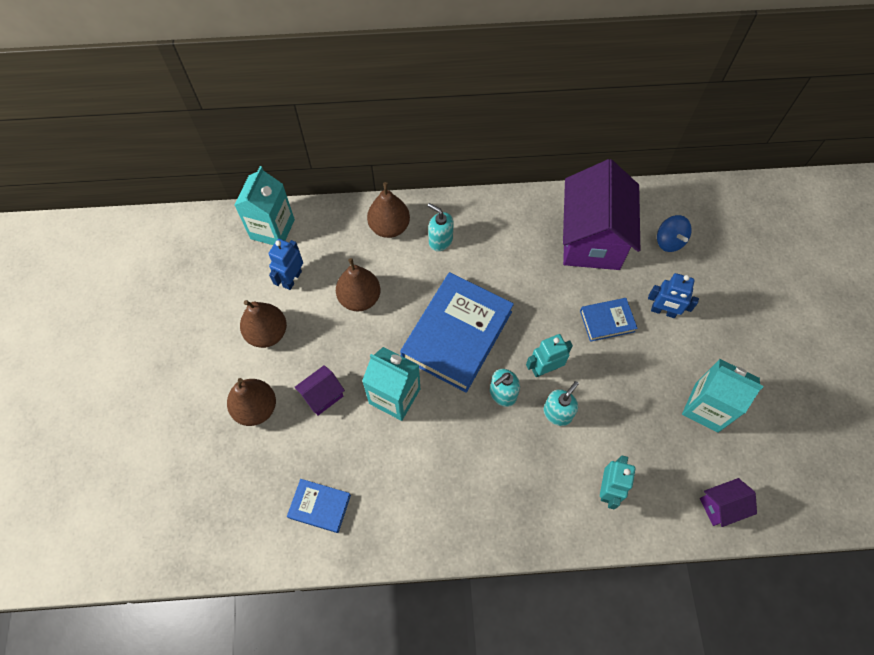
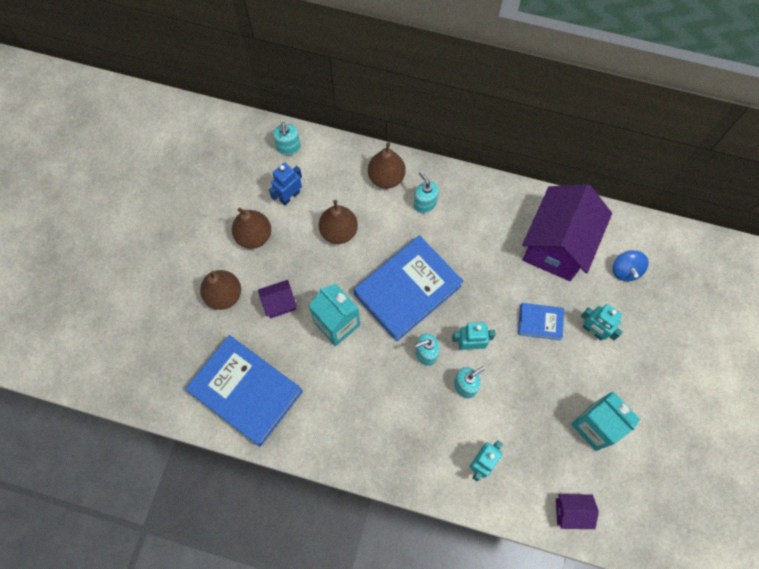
camera: 20 degrees right, 5 degrees up
turquoise carton [234,166,295,245] -> turquoise soap dispenser [273,122,301,155]
blue book [287,479,351,533] -> blue book [185,335,303,447], size x2.09
blue robot [648,273,699,318] -> turquoise robot [581,304,622,340]

